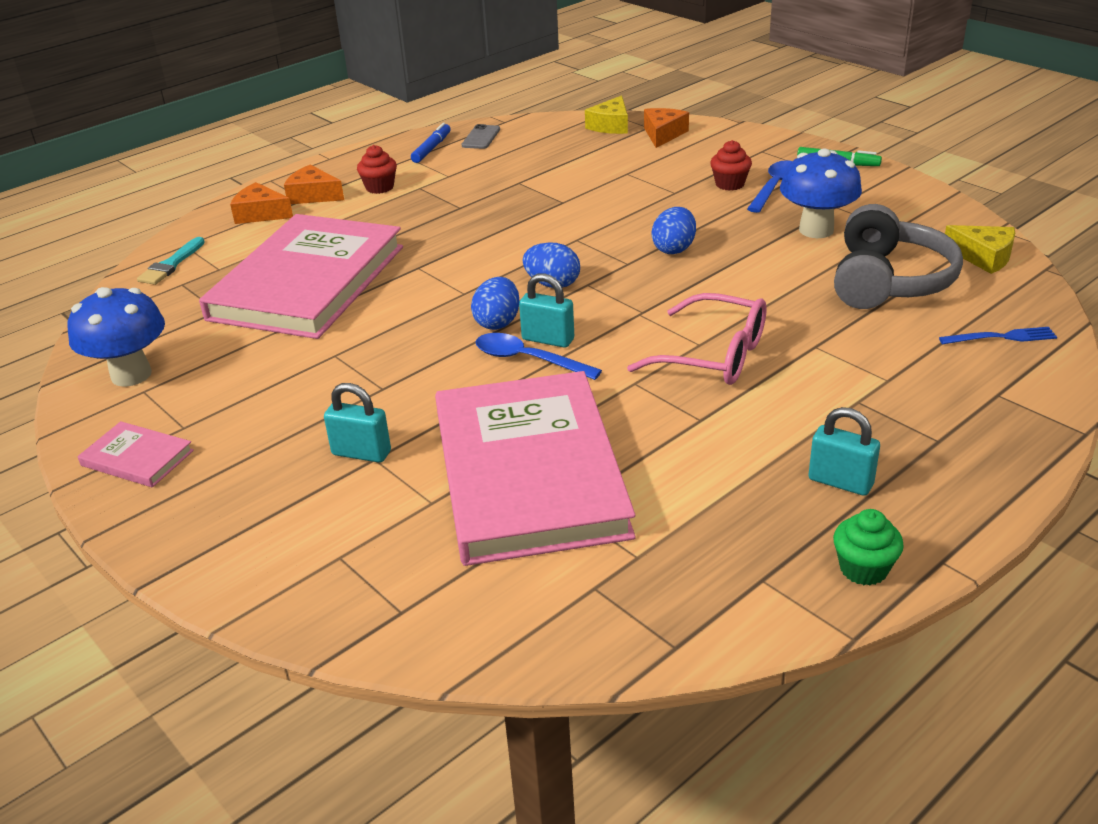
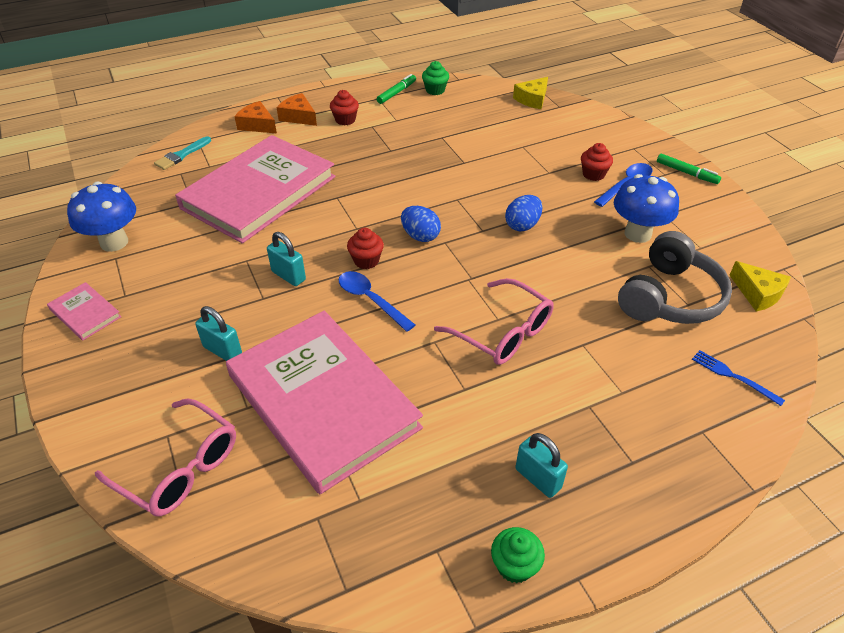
camera: 15 degrees right, 10 degrees up
blue marker [411,123,451,163] -> green marker [377,74,416,104]
pink book [435,371,636,566] -> pink book turned 45 degrees counterclockwise [226,311,423,494]
grey phone [462,124,500,149] -> green cupcake [422,61,449,95]
blue egg [471,277,520,330] -> red cupcake [347,228,384,269]
turquoise padlock [519,273,574,348] -> turquoise padlock moved to [267,232,306,286]
orange cheese [644,108,689,148] -> none
blue fork [939,327,1057,344] -> blue fork turned 150 degrees counterclockwise [692,350,785,406]
none -> pink glasses [95,398,236,517]

